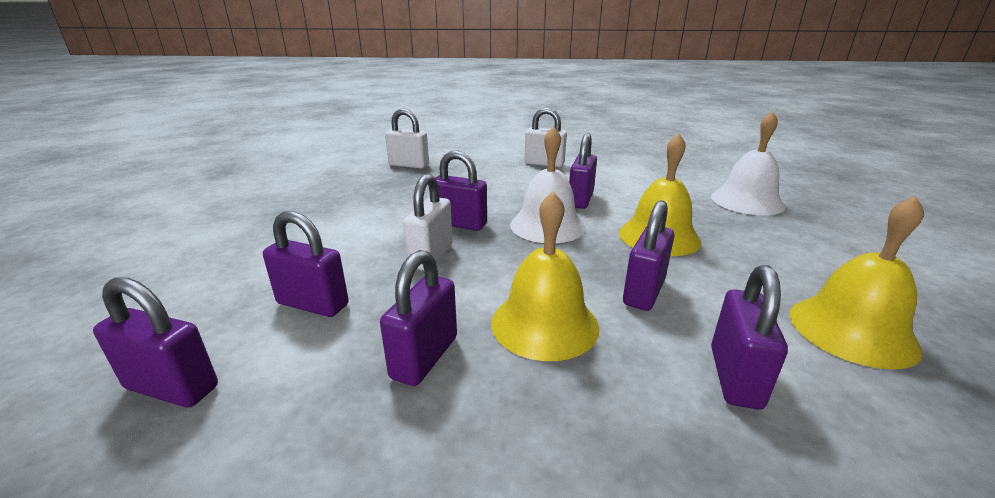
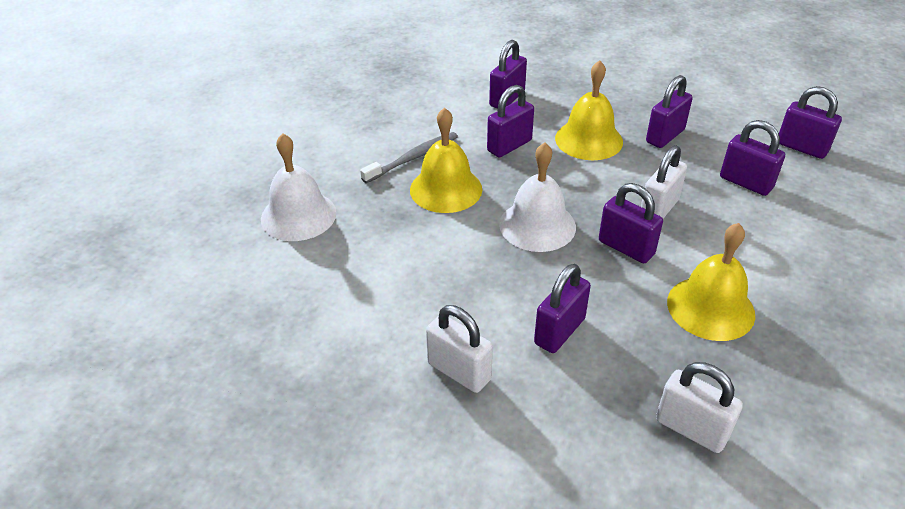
camera: 160 degrees left, 15 degrees up
purple padlock [569,133,597,209] -> purple padlock moved to [534,264,591,353]
yellow bell [790,195,924,370] -> yellow bell moved to [667,223,755,341]
none -> grey toothbrush [360,132,458,183]

